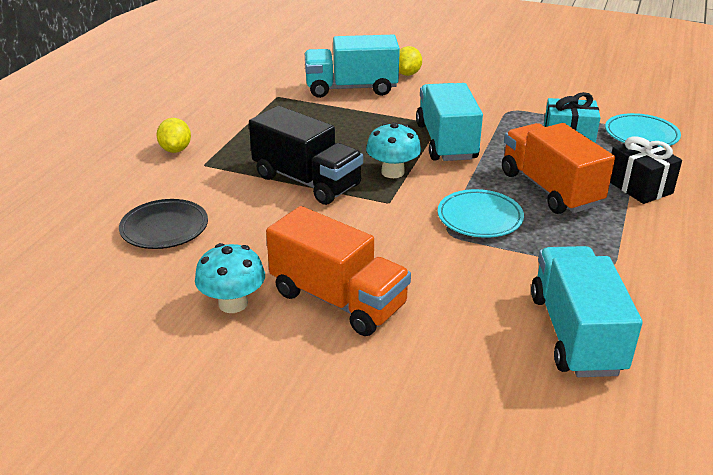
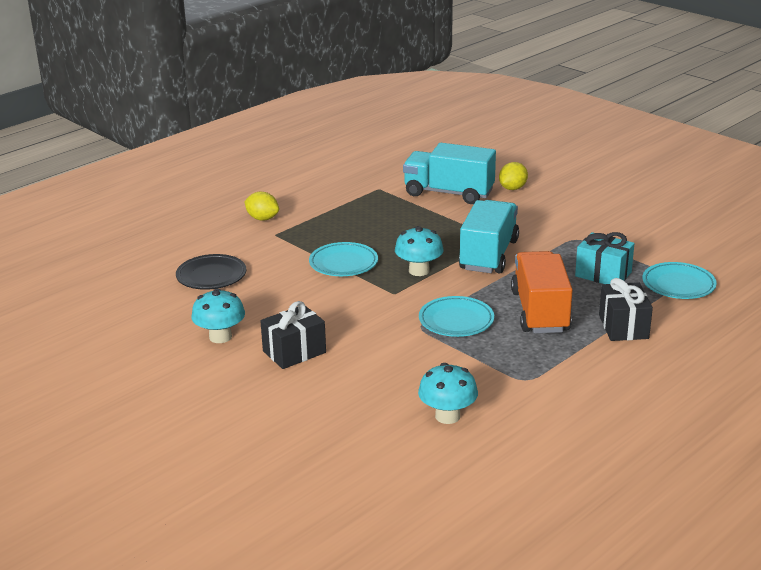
camera: 25 degrees right, 5 degrees down
yellow lemon [156,118,191,153] -> yellow lemon turned 75 degrees counterclockwise [244,192,279,220]
black truck [249,106,363,205] -> turquoise plate [309,242,378,276]
orange truck [266,206,411,336] -> black gift [260,301,326,369]
turquoise truck [531,246,642,377] -> turquoise mushroom [418,363,478,424]

